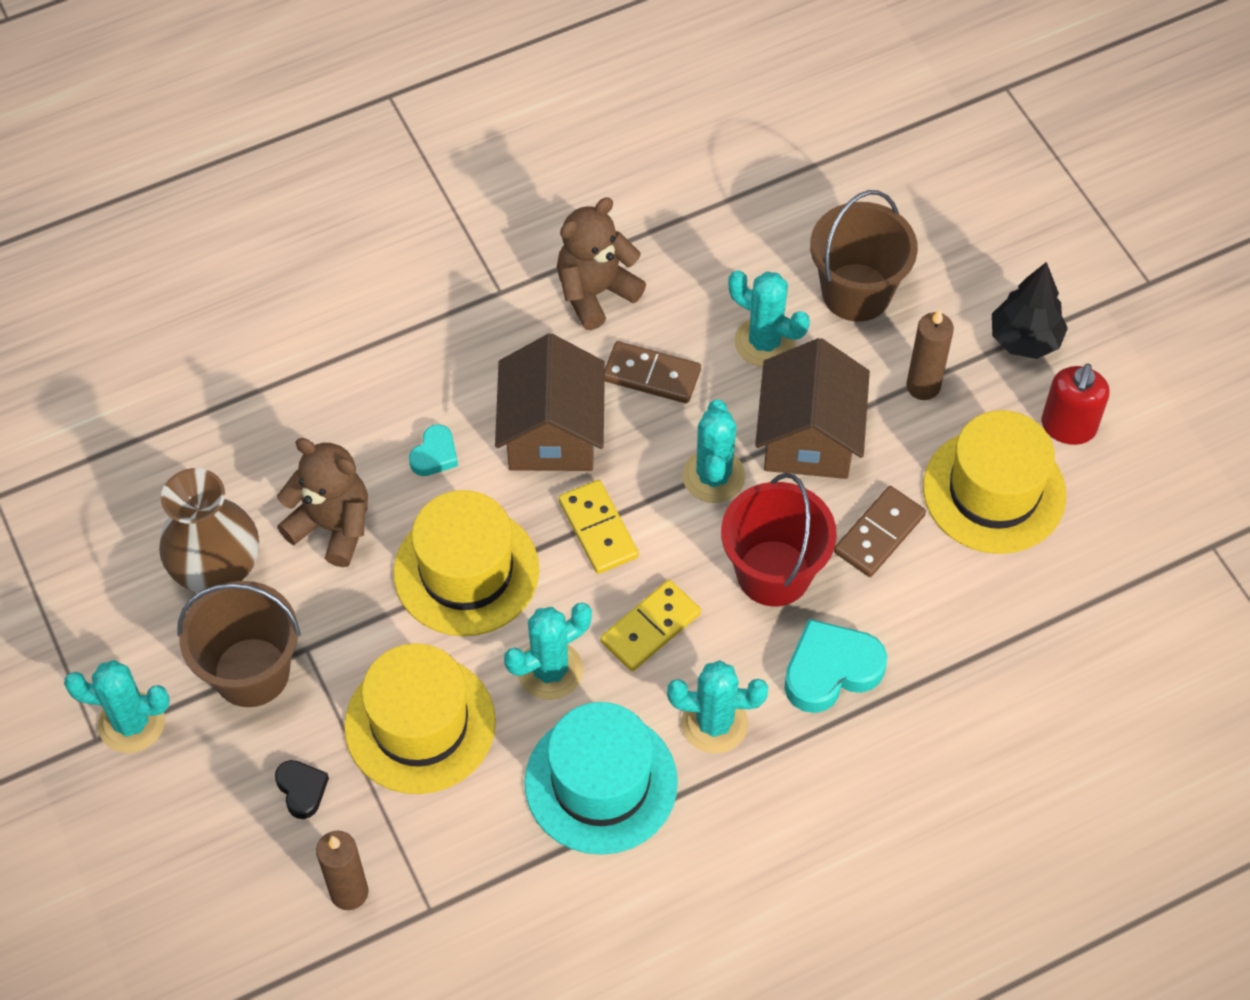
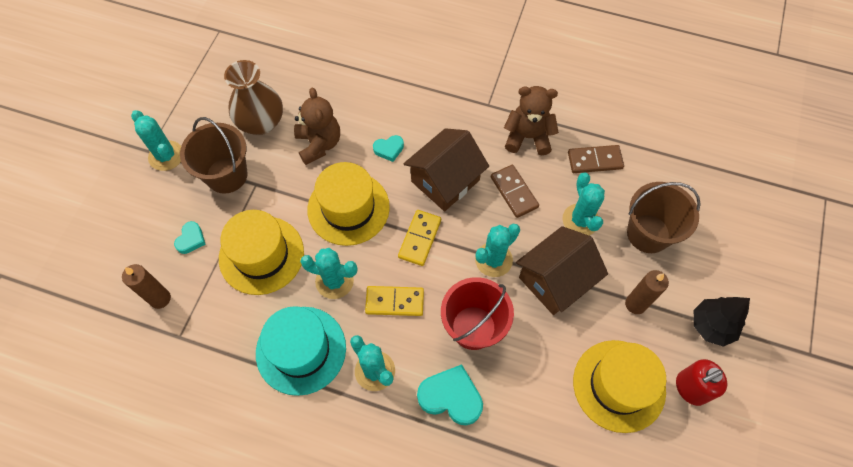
camera: 45 degrees right, 5 degrees up
black heart [275,760,329,819] -> turquoise heart [174,221,206,254]
brown domino [834,486,926,577] -> brown domino moved to [568,145,624,173]

